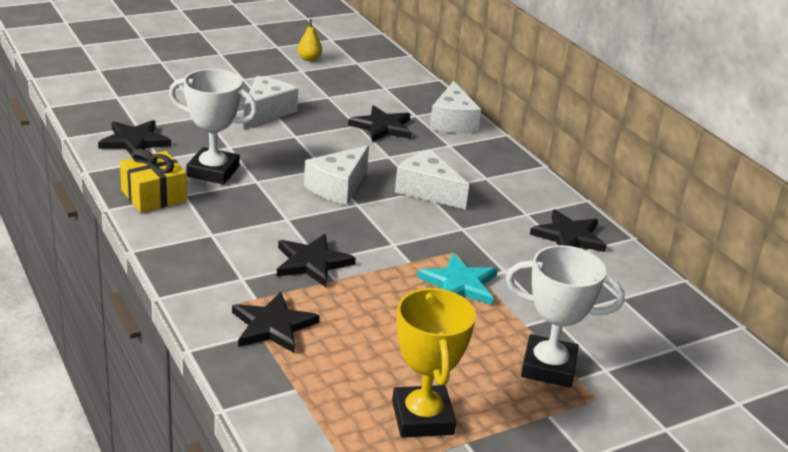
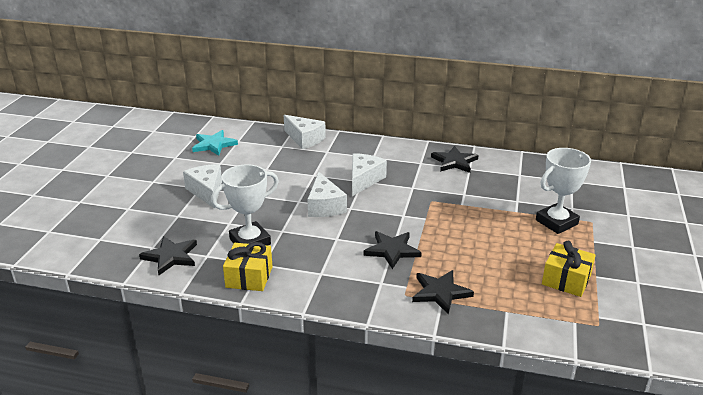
camera: 45 degrees left, 0 degrees up
yellow pear [298,19,322,61] -> none
black star [348,105,412,142] -> none
yellow trophy [392,287,476,438] -> yellow gift [542,241,596,297]
white cheese [395,150,469,210] -> white cheese turned 120 degrees clockwise [352,153,387,196]
turquoise star [417,253,498,305] -> turquoise star moved to [192,130,238,156]

